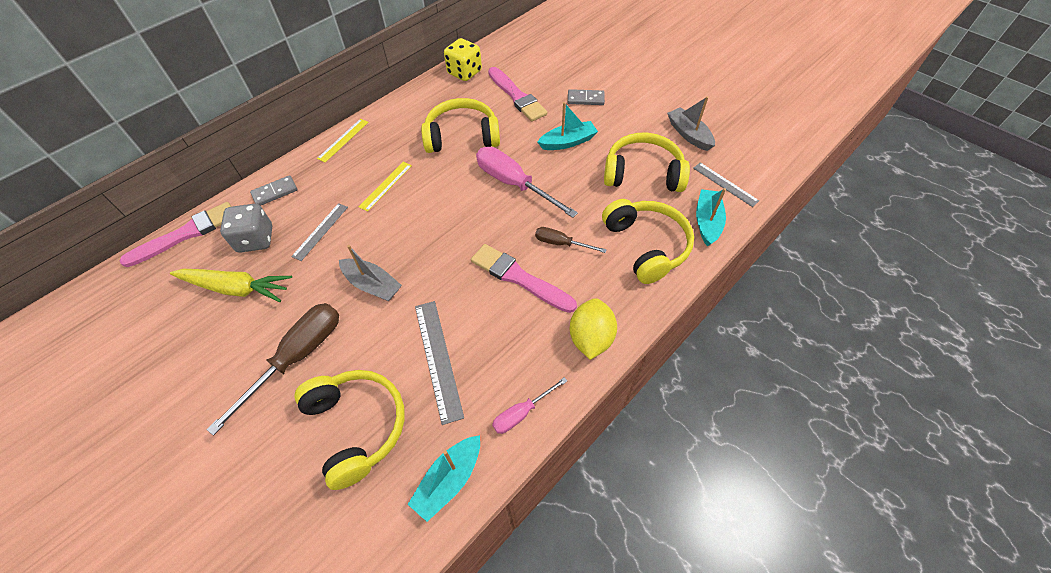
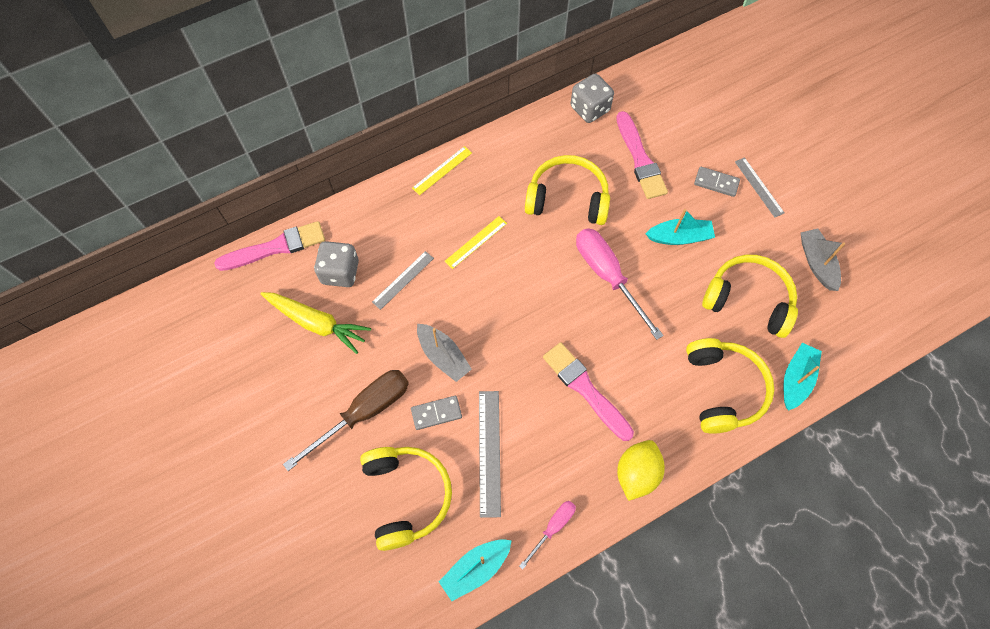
camera: 15 degrees right, 10 degrees up
grey domino [250,175,298,206] -> grey domino moved to [411,396,462,430]
yellow dice [444,38,482,81] -> grey dice [571,73,614,123]
pink screwdriver [492,377,567,434] -> pink screwdriver turned 150 degrees clockwise [519,501,576,570]
brown screwdriver [535,227,607,253] -> none
grey ruler [693,162,759,207] -> grey ruler moved to [735,157,784,218]

